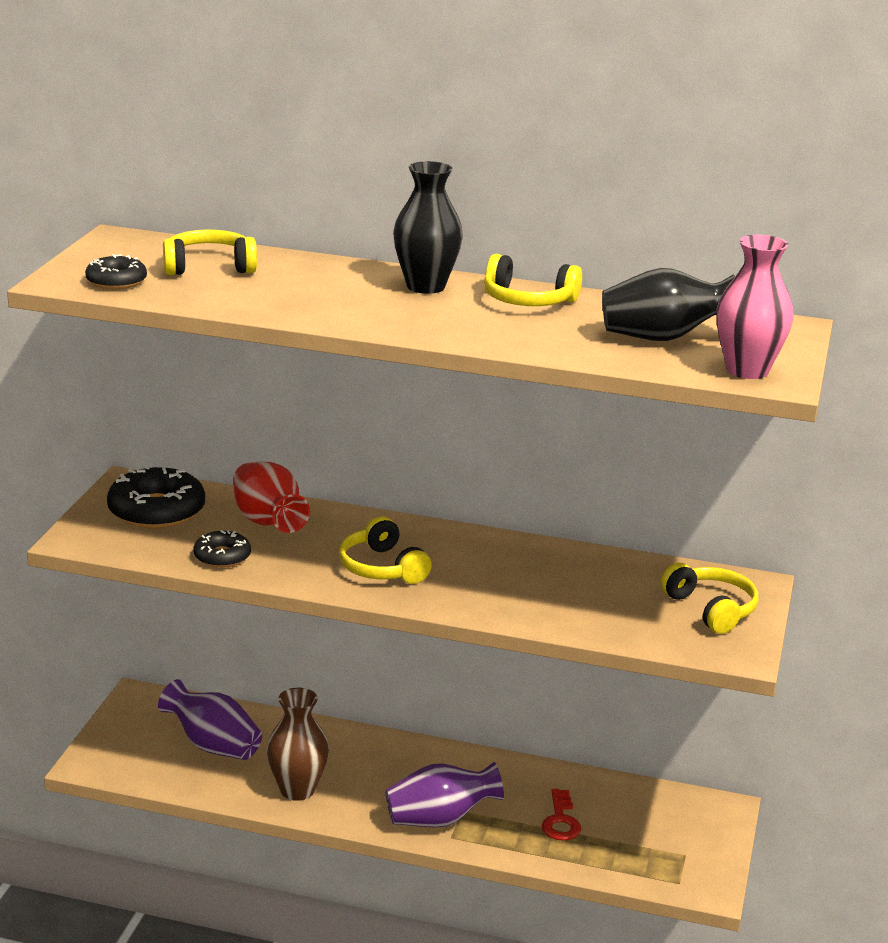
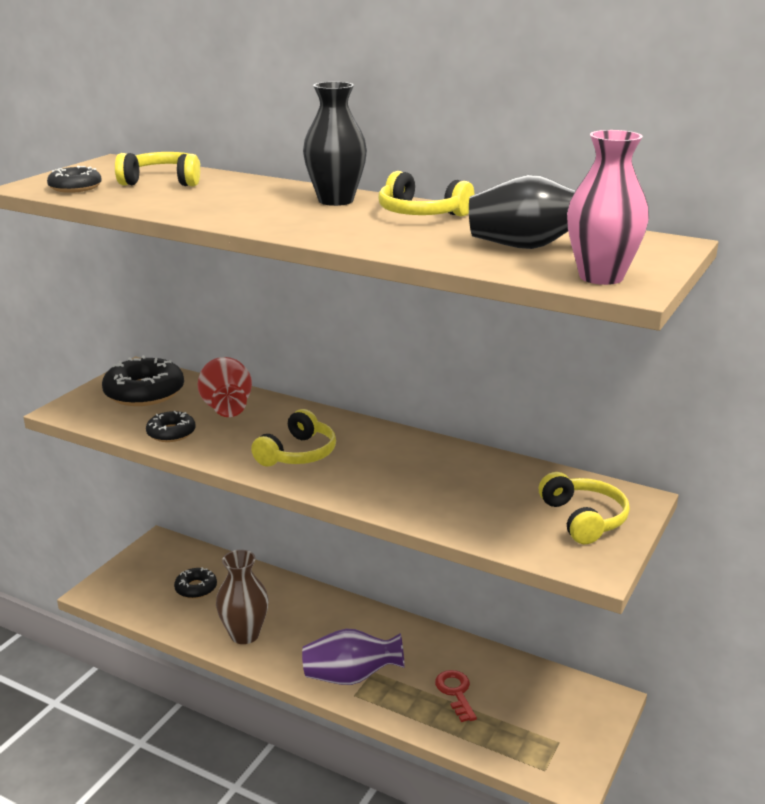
camera: 15 degrees right, 0 degrees up
purple vase [158,679,262,760] -> black donut [174,567,217,599]
yellow headphones [339,516,432,584] -> yellow headphones turned 135 degrees counterclockwise [251,409,336,467]
red key [542,789,581,841] -> red key turned 150 degrees clockwise [435,670,477,722]

